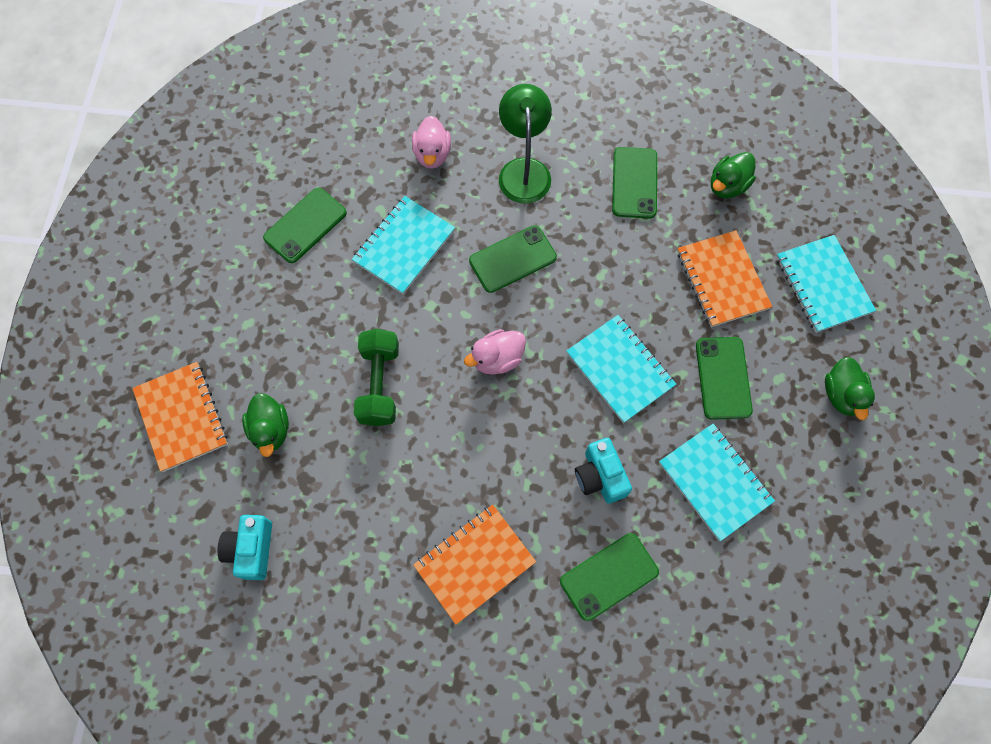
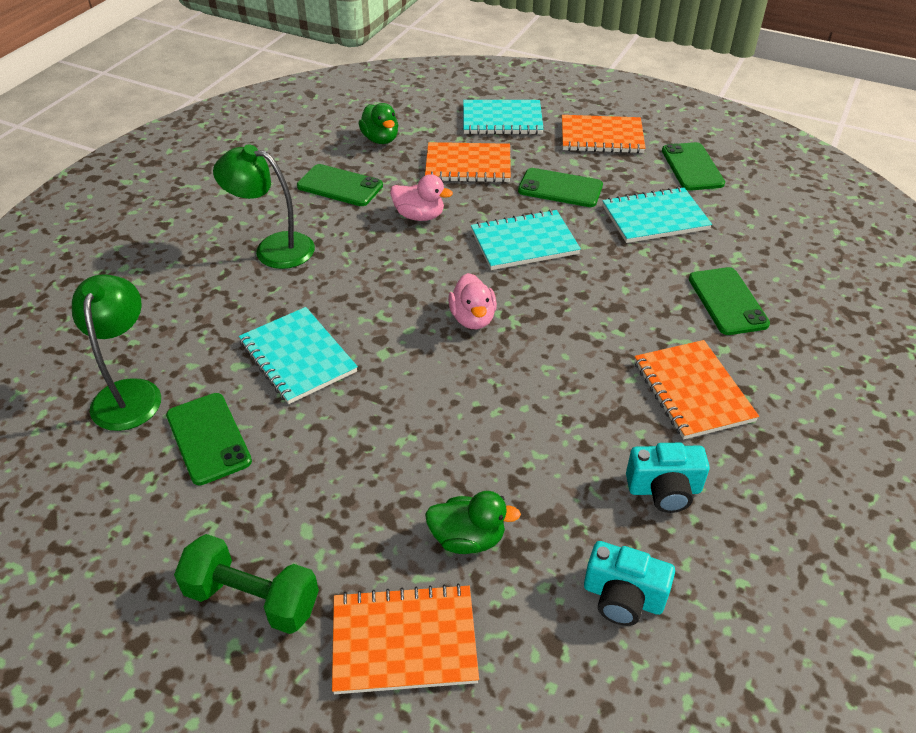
camera: 70 degrees left, 25 degrees down
green dumbbell [354,329,399,426] -> green dumbbell moved to [174,534,319,634]
pink duck [412,116,451,169] -> pink duck moved to [390,174,453,221]
green phone [469,225,557,293] -> green phone moved to [662,142,725,191]
turquoise camera [575,438,632,504] -> turquoise camera moved to [626,443,710,513]
green duck [825,357,875,420] -> orange notebook [562,115,646,153]
none -> green lamp [72,274,161,431]

